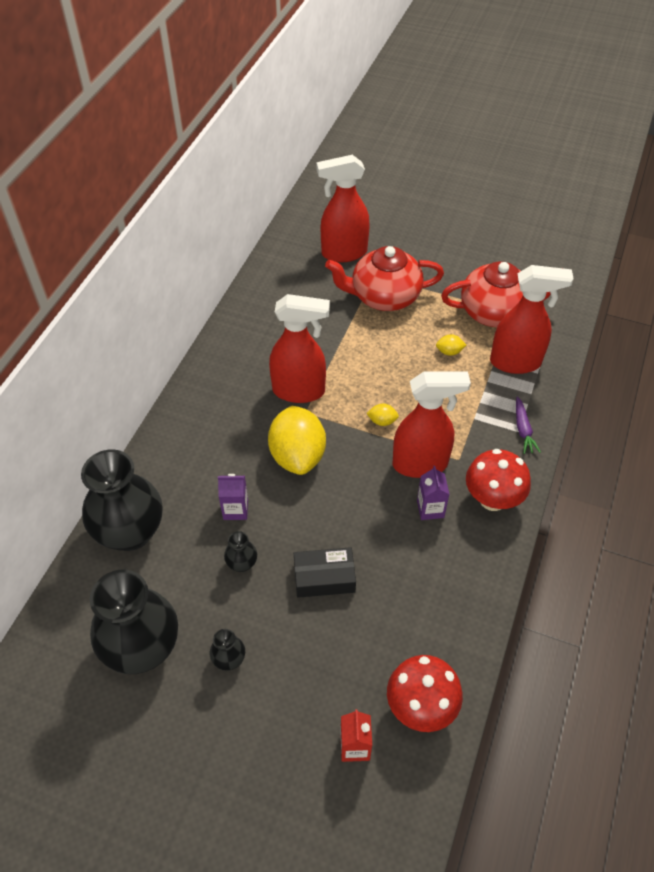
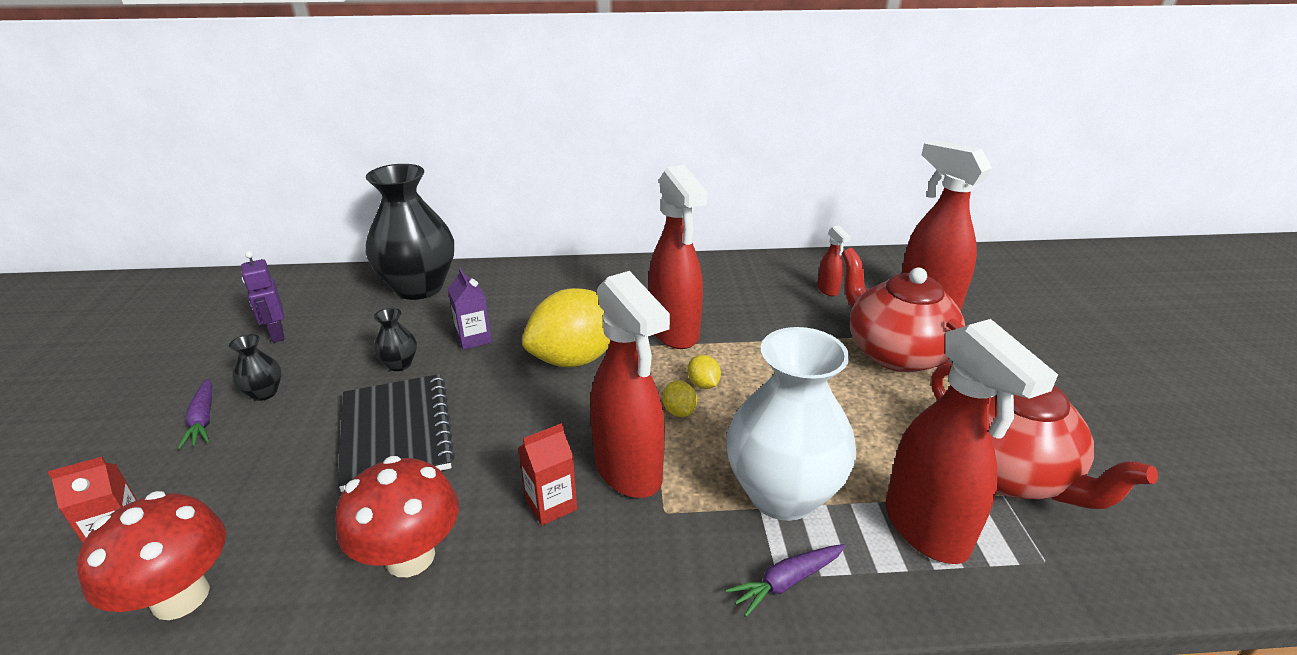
camera: 65 degrees right, 20 degrees down
black vase [90,570,178,674] -> purple robot [241,251,285,343]
black box [294,547,356,598] -> black notebook [337,374,455,492]
purple carton [417,466,450,520] -> red carton [518,423,577,525]
yellow lemon [436,334,466,356] -> yellow lemon moved to [687,355,721,389]
red mushroom [466,449,531,511] -> red mushroom moved to [335,456,459,577]
none -> purple carrot [178,378,212,449]
none -> white vase [726,327,856,521]
none -> red spray bottle [817,225,851,296]

